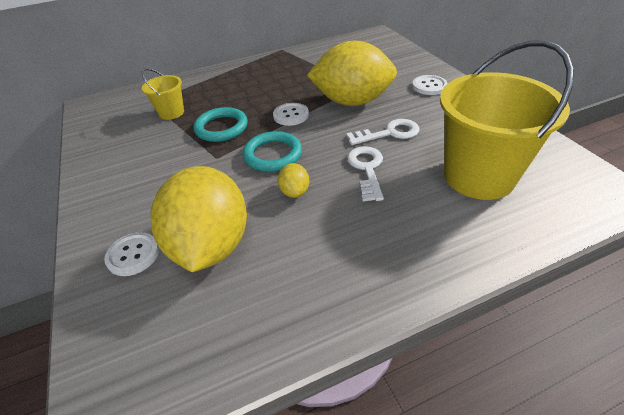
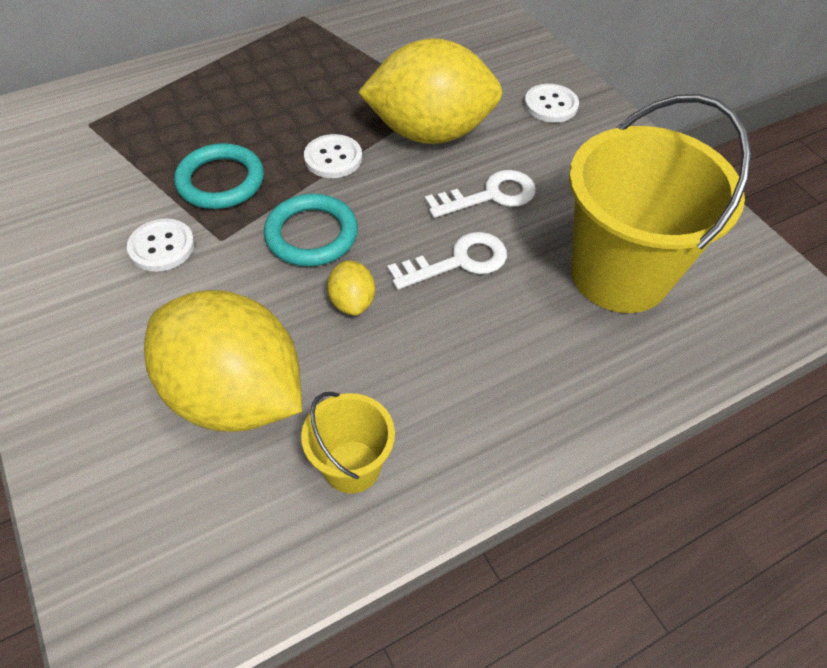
camera: 10 degrees left, 10 degrees up
white button [104,232,159,276] -> white button moved to [127,219,195,272]
yellow bucket [142,68,184,120] -> yellow bucket moved to [301,392,395,494]
yellow lemon [150,166,247,272] -> yellow lemon turned 45 degrees counterclockwise [144,290,302,432]
white key [347,146,384,201] -> white key turned 75 degrees clockwise [387,232,507,290]

